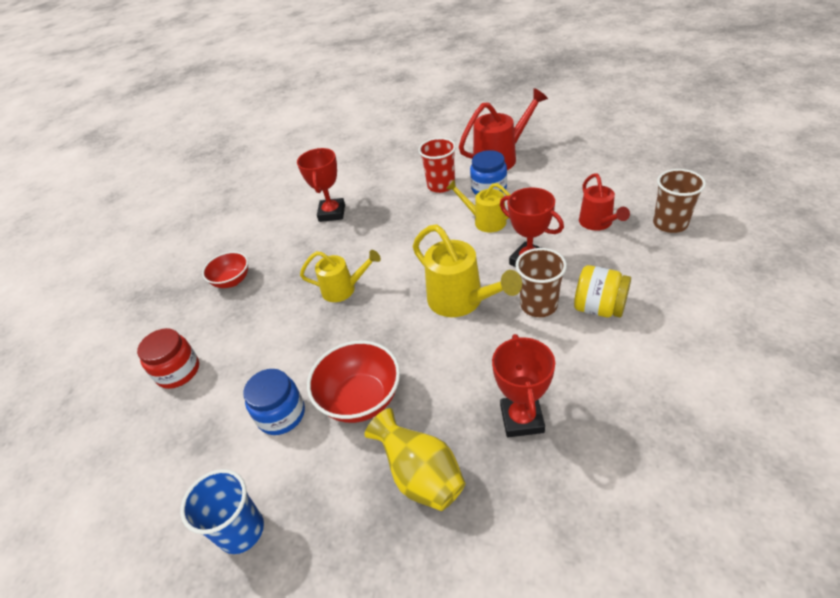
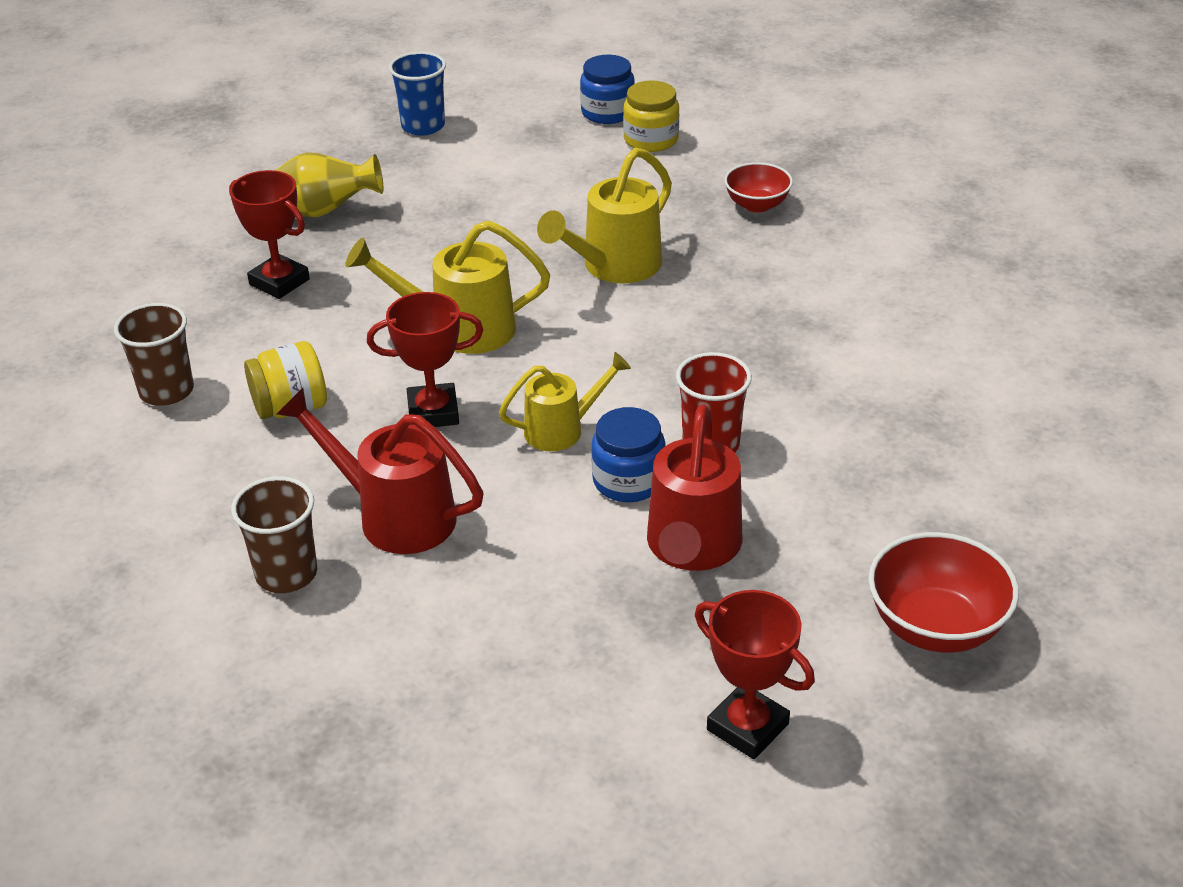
camera: 125 degrees right, 5 degrees down
red jar [137,328,199,389] -> yellow jar [623,80,679,152]
blue jar [243,369,305,435] -> blue jar moved to [580,55,635,124]
red trophy [297,148,345,222] -> red trophy moved to [695,590,815,759]
yellow watering can [300,250,381,302] -> yellow watering can [537,148,672,284], size x1.55
red bowl [307,341,400,423] -> red bowl moved to [868,532,1019,653]
brown cup [515,248,567,317] -> brown cup moved to [114,303,194,406]
red watering can [579,173,630,231] -> red watering can [276,388,484,554], size x1.55

